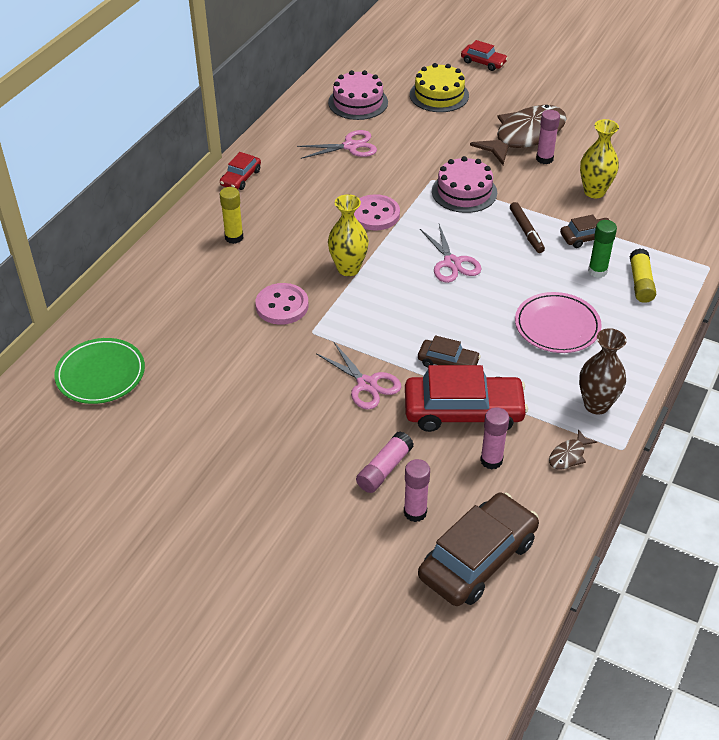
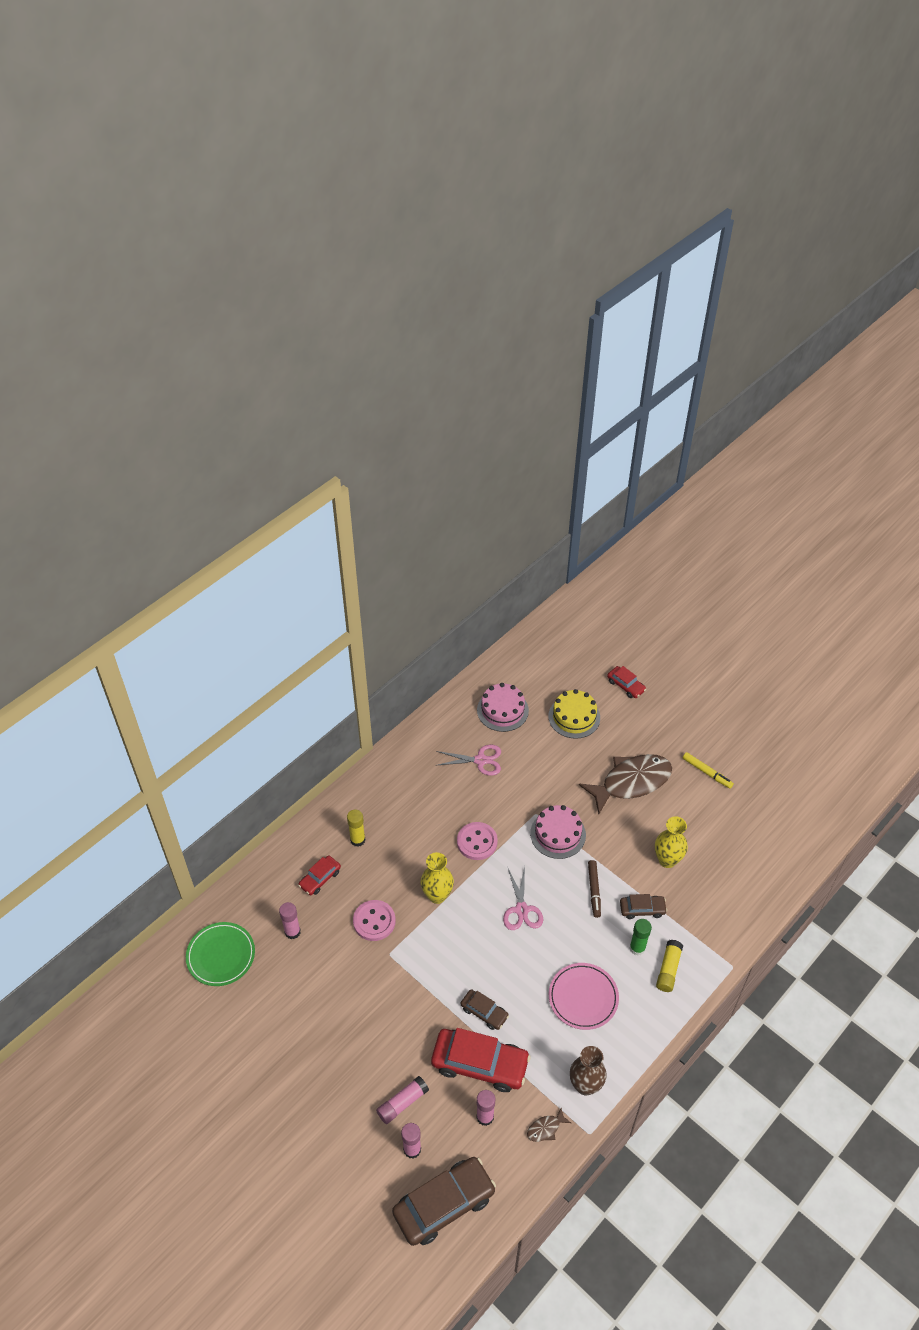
camera: 15 degrees right, 5 degrees up
red car [220,152,261,190] -> red car moved to [298,856,341,895]
pink scissors [316,342,401,410] -> none
pink glue stick [536,110,560,164] -> pink glue stick moved to [279,902,301,939]
none -> yellow marker [683,752,734,789]

